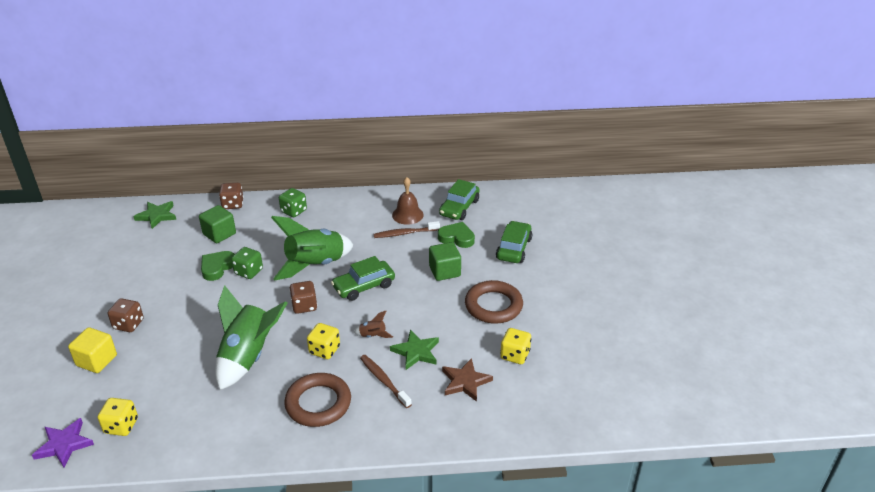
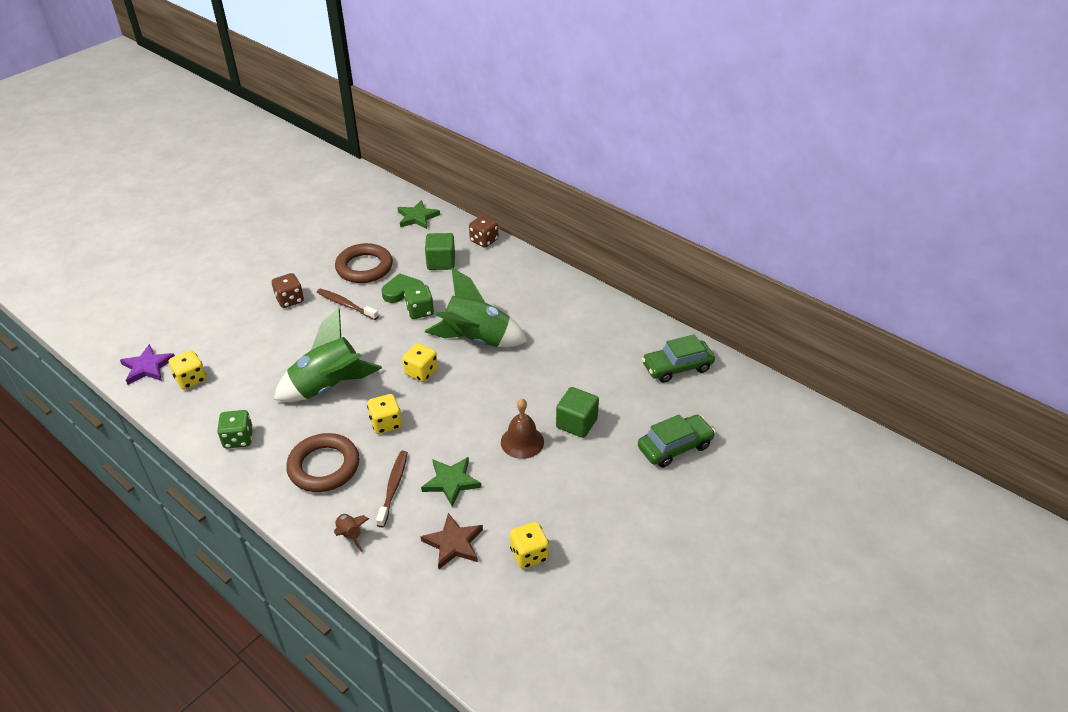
camera: 45 degrees right, 5 degrees up
yellow cube [68,327,117,373] -> none
green dice [279,188,307,217] -> green dice moved to [217,410,253,449]
brown dice [289,281,317,314] -> yellow dice [402,343,438,382]
green car [331,256,395,301] -> none
brown rocket [354,311,393,338] -> brown rocket moved to [334,514,369,552]
brown toothbrush [374,221,440,238] -> brown toothbrush moved to [317,288,379,320]
brown bell [392,177,424,225] -> brown bell moved to [501,398,544,459]
green heart [438,222,475,248] -> none
brown ring [465,280,523,324] -> brown ring moved to [335,243,393,283]

